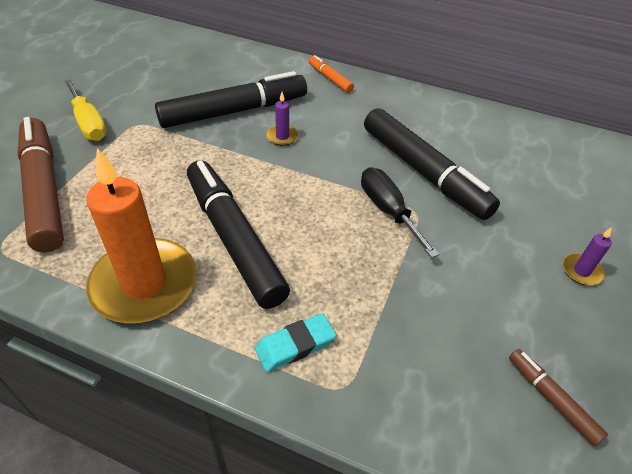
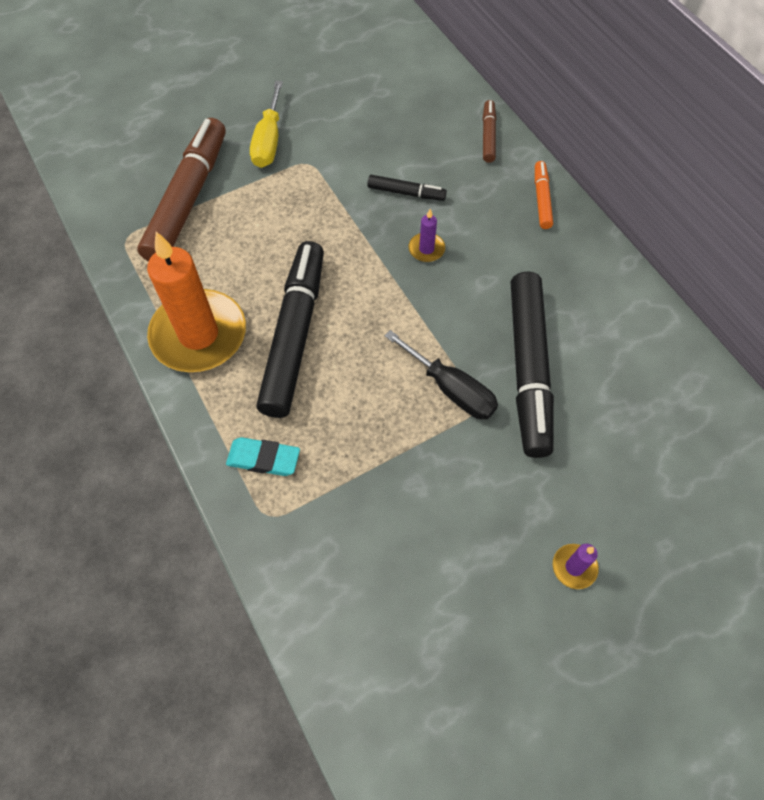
camera: 40 degrees right, 15 degrees up
black marker [155,71,307,128] -> black marker [367,175,447,201], size x0.46
black screwdriver [361,167,439,258] -> black screwdriver turned 120 degrees clockwise [385,330,498,419]
brown marker [509,349,608,446] -> brown marker moved to [483,100,496,163]

